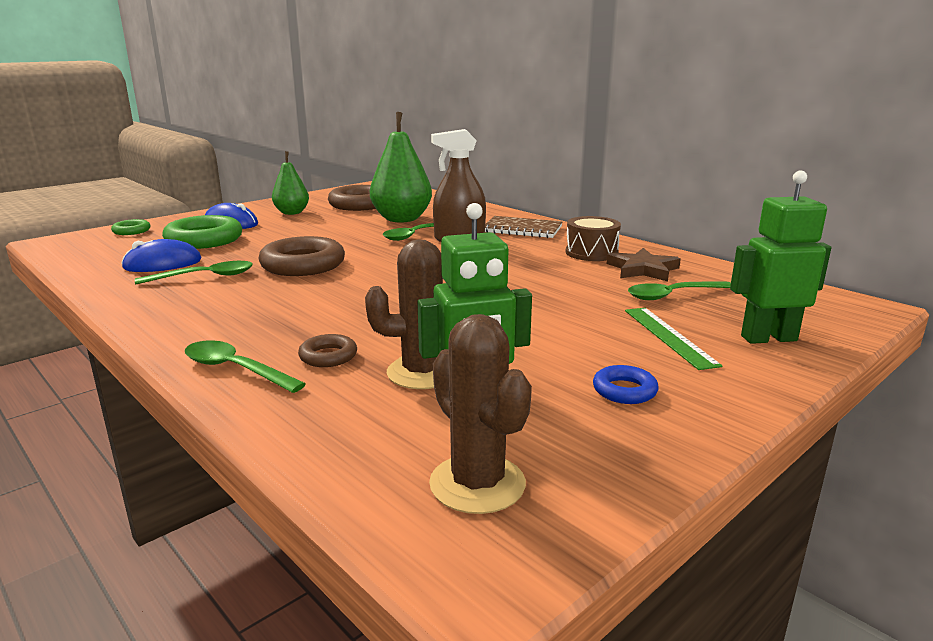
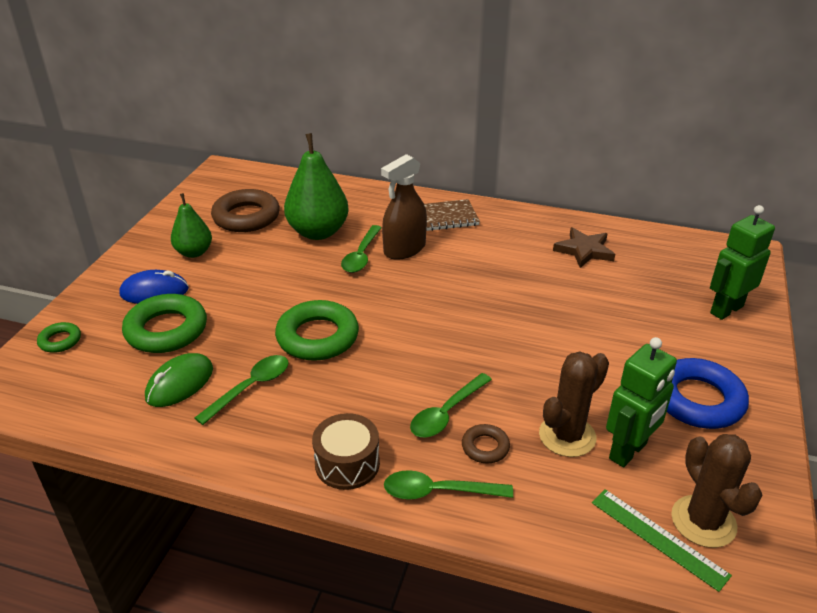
camera: 30 degrees left, 15 degrees up
blue mouse [121,239,202,272] -> green mouse [145,353,213,407]
brown ring [259,236,345,276] -> green ring [275,300,359,361]
brown cactus [429,314,532,514] -> brown cactus turned 45 degrees clockwise [671,434,762,548]
brown drum [566,216,621,261] -> brown drum moved to [312,413,380,490]
blue ring [593,365,659,404] -> blue ring [667,358,749,429], size x2.01
green ruler [625,308,722,370] -> green ruler moved to [592,489,732,592]
green spoon [628,282,731,300] -> green spoon moved to [410,373,492,438]

